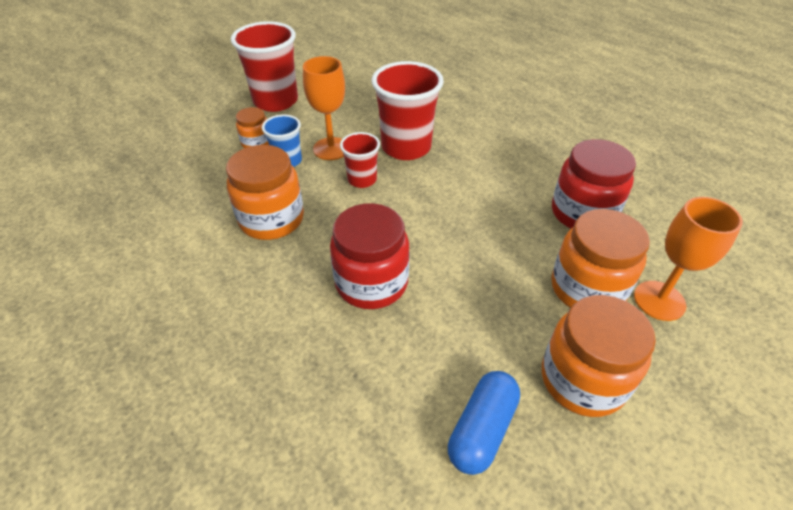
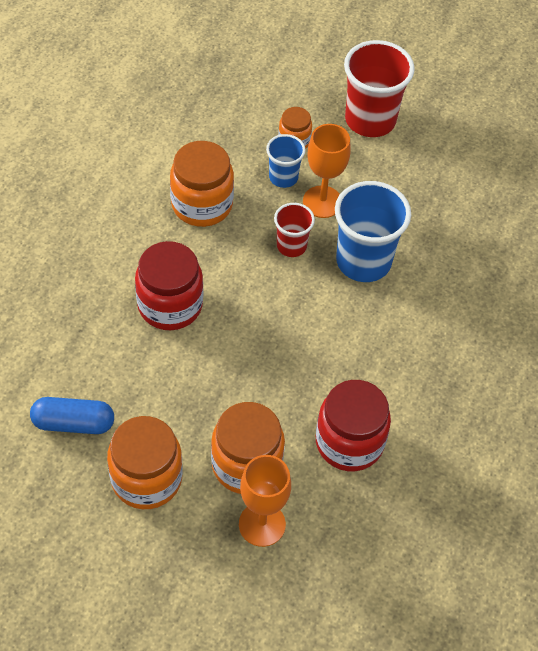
camera: 60 degrees right, 10 degrees up
red cup [372,61,444,160] -> blue cup [335,181,411,282]

